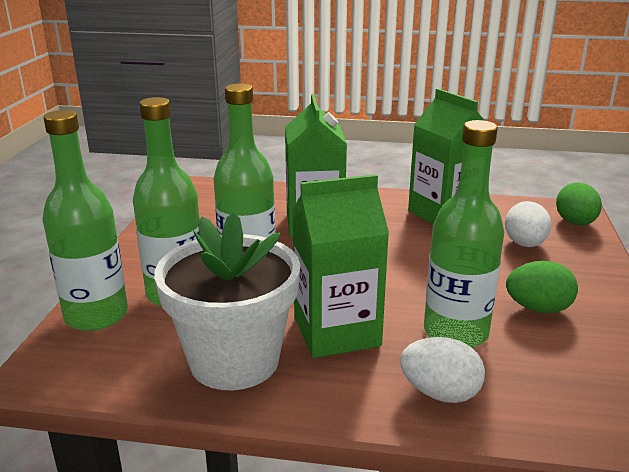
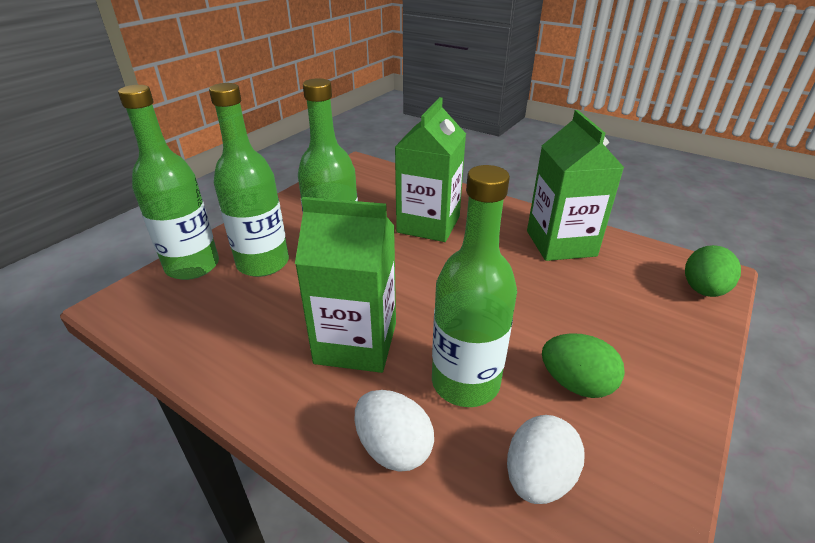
camera: 25 degrees right, 10 degrees up
white flower pot [154,212,300,390] -> none
white egg [505,201,551,247] -> white egg moved to [507,415,585,504]

